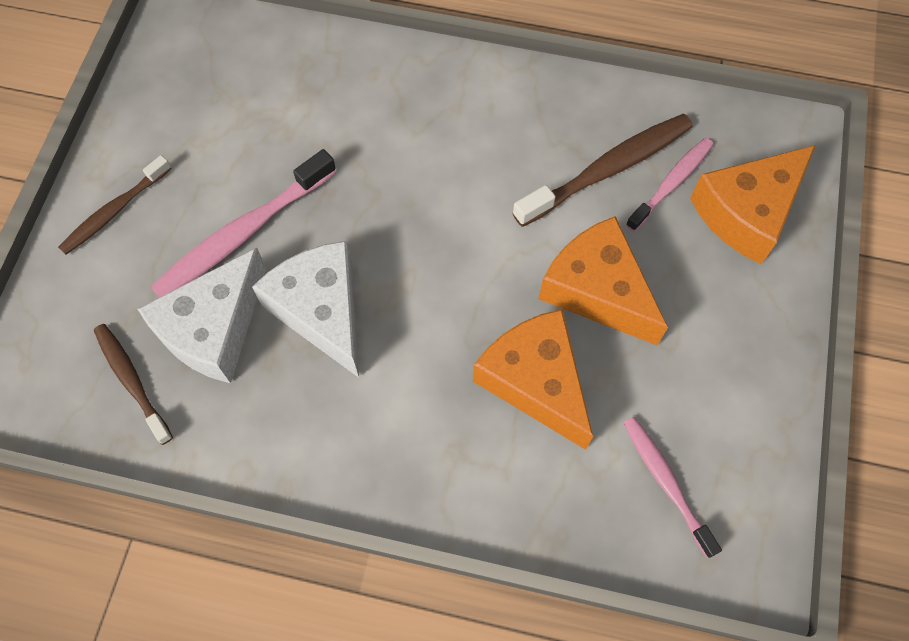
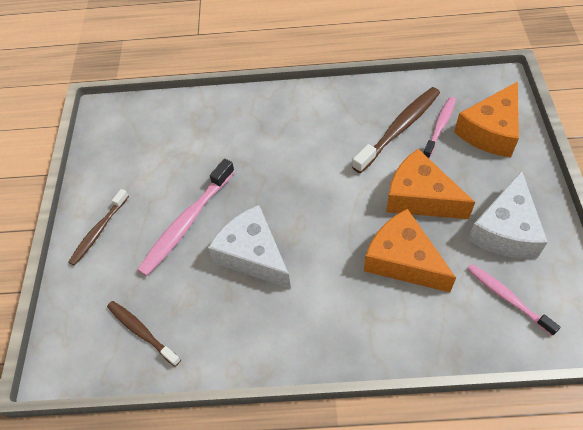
camera: 10 degrees left, 10 degrees down
white cheese [138,248,266,383] -> white cheese moved to [468,171,548,259]

